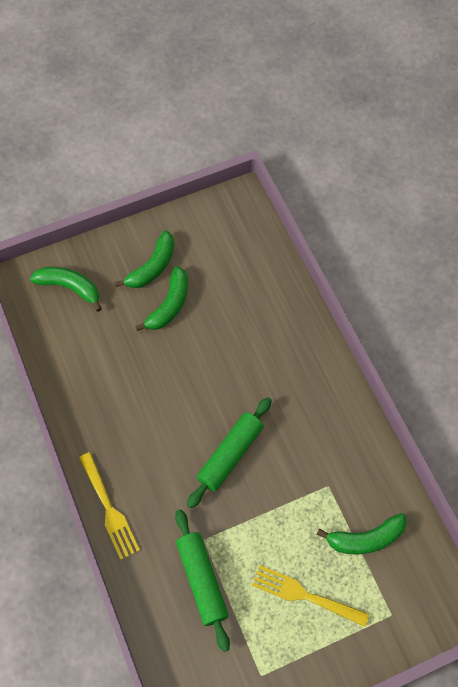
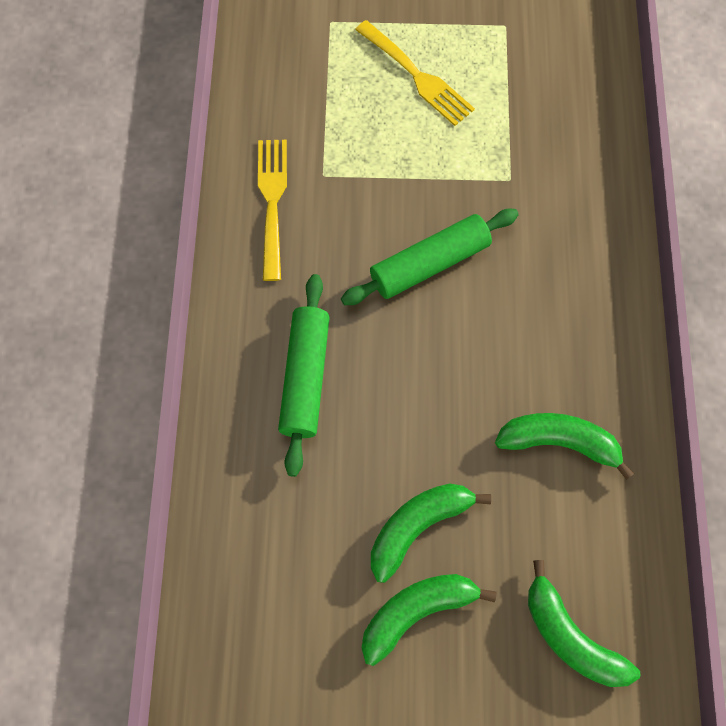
camera: 155 degrees left, 5 degrees up
yellow fork [79,452,140,560] -> yellow fork moved to [258,140,287,281]
green rolling pin [175,509,230,652] -> green rolling pin moved to [278,274,330,477]
green banana [317,513,407,555] -> green banana moved to [495,413,634,480]

